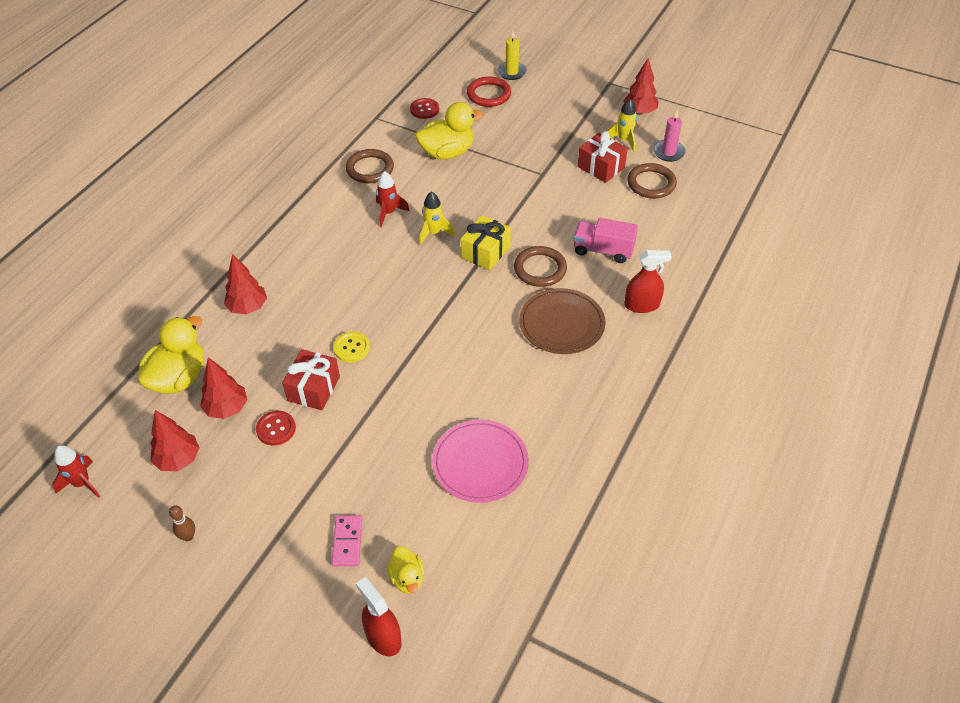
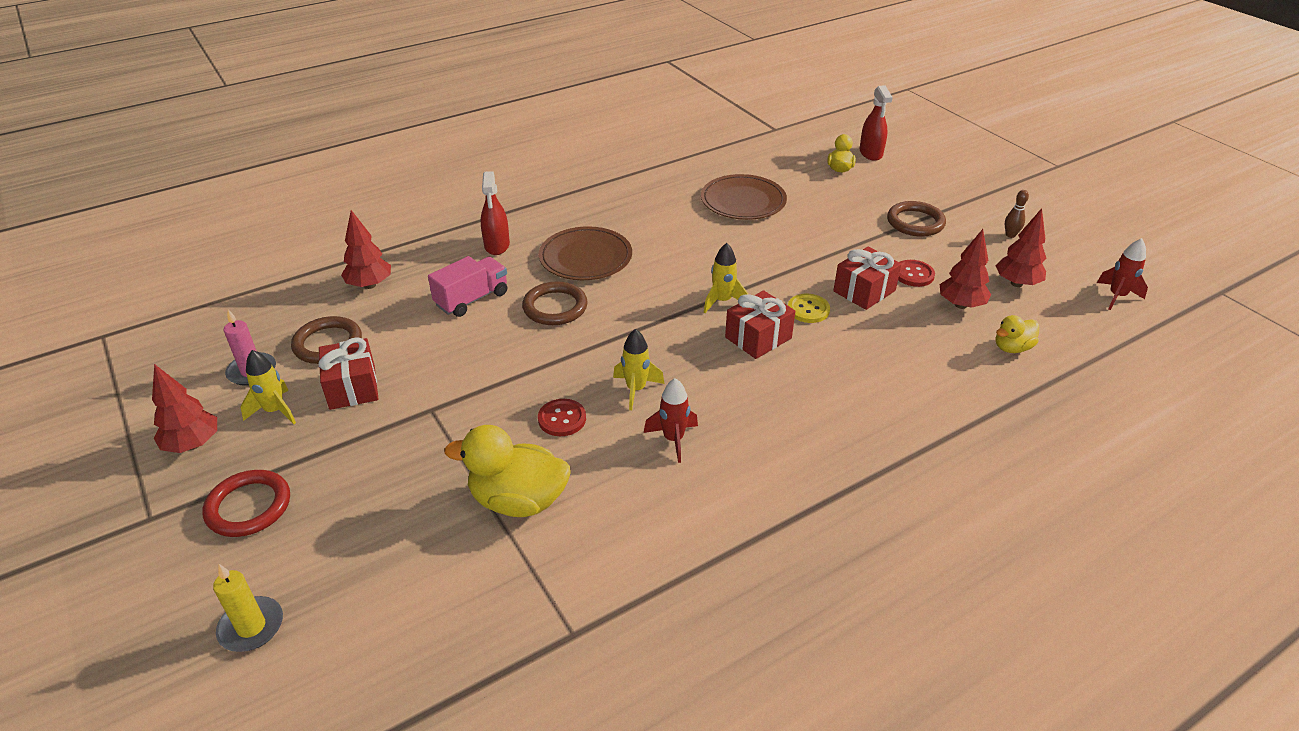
camera: 150 degrees left, 10 degrees down
yellow duck [138,316,204,394] -> yellow duck [996,315,1039,353], size x0.55
red tree [224,254,267,314] -> red tree moved to [341,210,391,289]
pink domino [332,515,362,566] -> none
brown ring [346,149,394,183] -> brown ring moved to [887,201,946,237]
red button [410,98,439,119] -> red button moved to [538,399,586,436]
pink plate [432,420,529,503] -> brown plate [701,174,787,220]
yellow gift [461,215,511,270] -> none
red ring [467,76,511,107] -> red ring moved to [202,470,290,537]
pink truck [574,218,638,263] -> pink truck turned 90 degrees counterclockwise [428,256,507,317]
red spray bottle [624,250,672,313] -> red spray bottle turned 120 degrees counterclockwise [481,171,510,255]
none -> yellow rocket [704,243,748,313]
none -> red gift [725,290,795,359]

